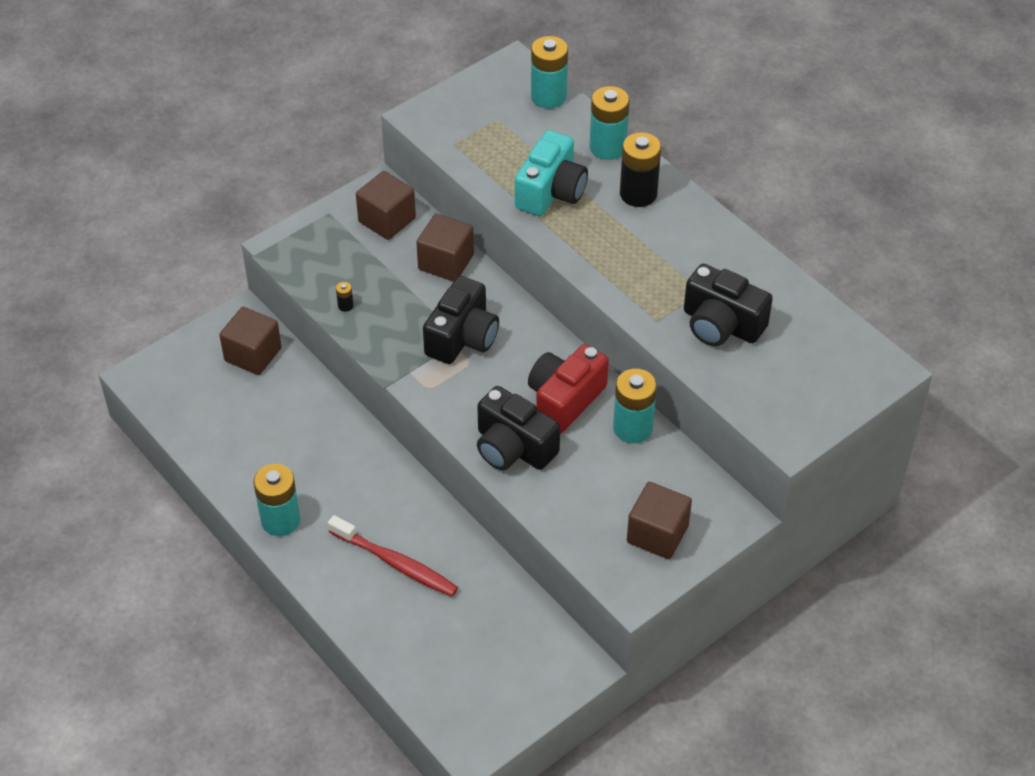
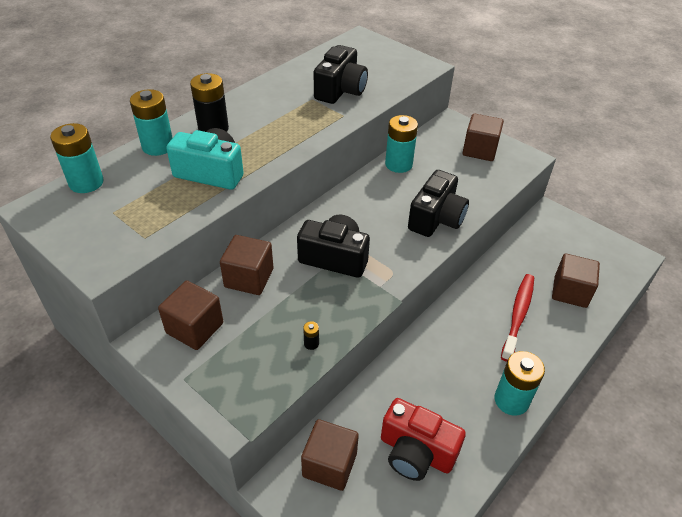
camera: 100 degrees left, 5 degrees down
red camera [528,344,609,433] -> red camera moved to [381,398,466,481]
none -> brown cube [552,254,600,308]

